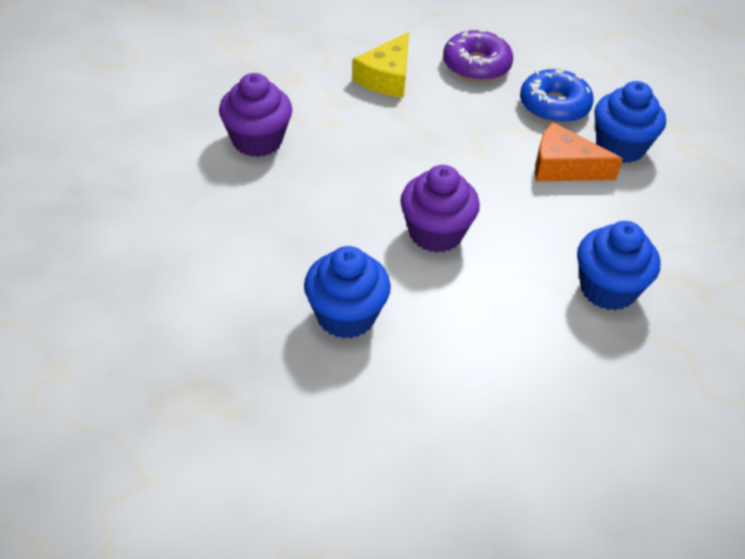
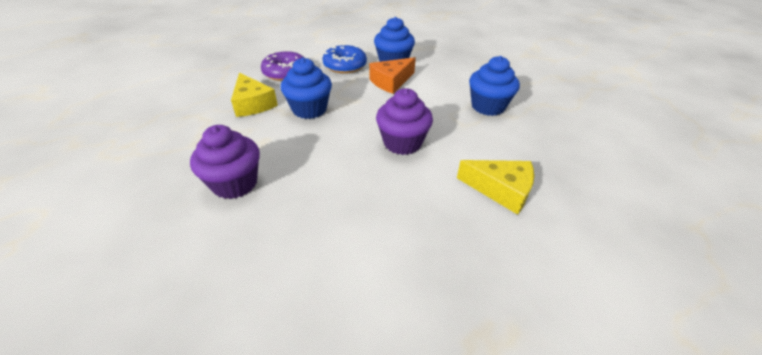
camera: 55 degrees left, 5 degrees down
blue cupcake [304,246,391,339] -> blue cupcake moved to [281,58,332,119]
none -> yellow cheese [457,160,534,215]

